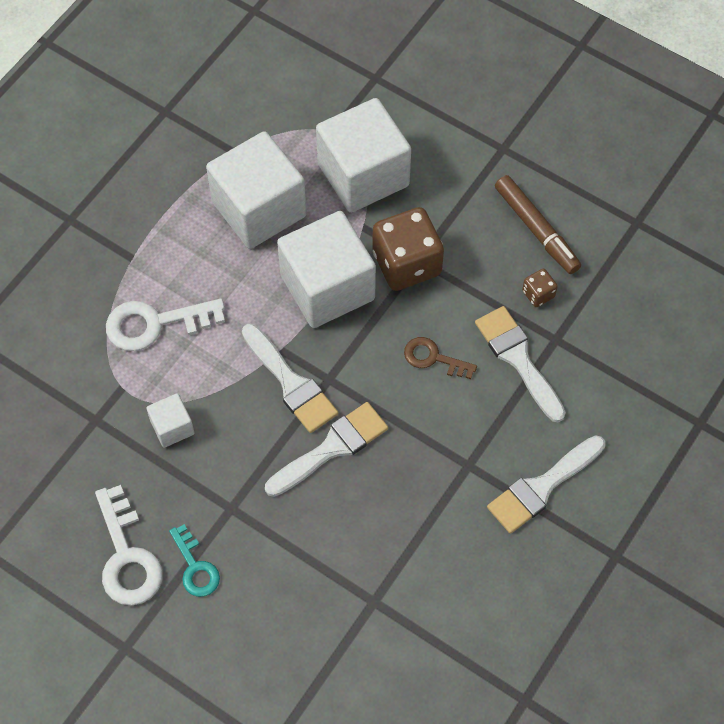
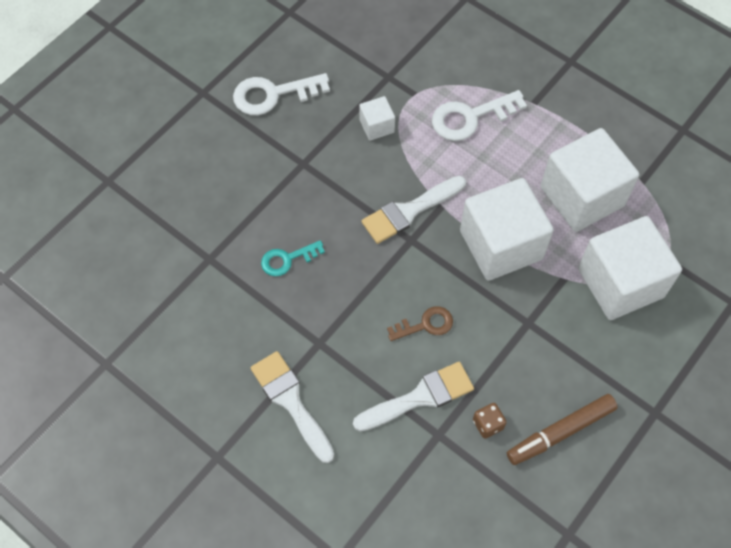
camera: 95 degrees right, 0 degrees up
white key [106,299,225,351] -> white key turned 105 degrees counterclockwise [432,90,527,141]
turquoise key [169,524,220,597] -> turquoise key moved to [261,240,325,276]
white brush [265,402,388,497] -> none
brown dice [372,207,444,291] -> none
brown key [404,337,477,379] -> brown key turned 45 degrees clockwise [387,306,453,341]

